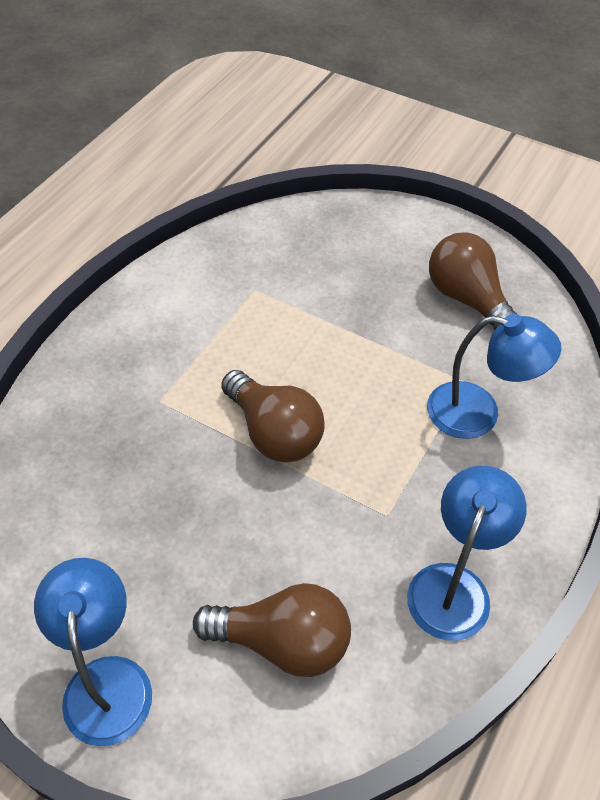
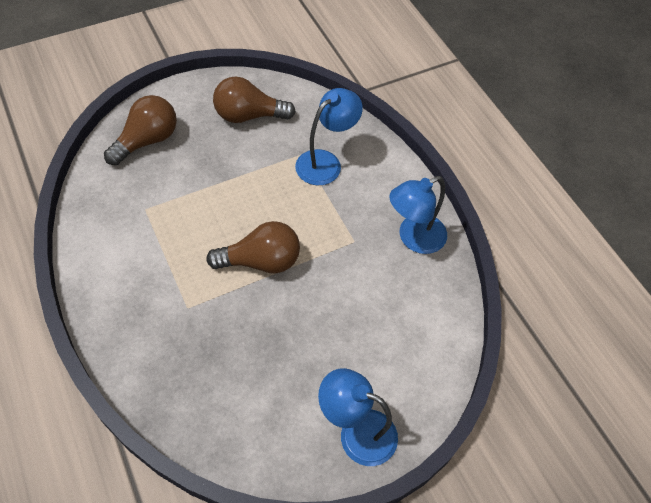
camera: 60 degrees left, 5 degrees up
brown light bulb [193,583,351,677] -> brown light bulb moved to [104,95,177,166]
blue lamp [407,466,527,641] -> blue lamp turned 90 degrees counterclockwise [389,176,447,254]

